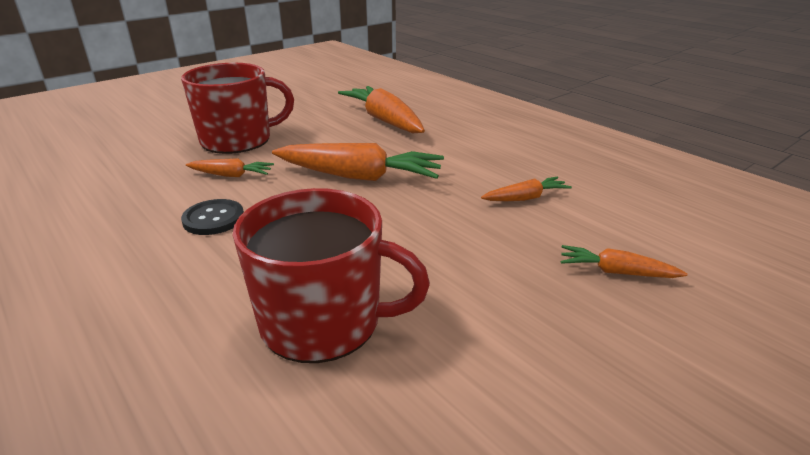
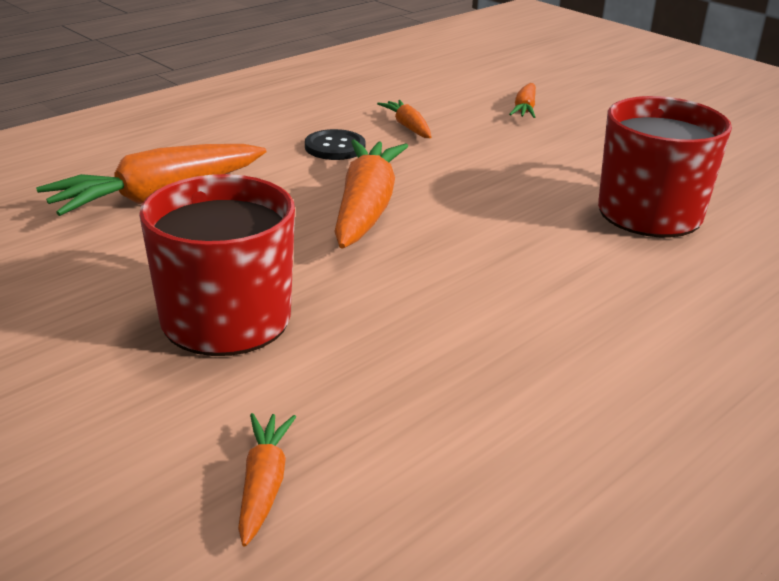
camera: 95 degrees left, 0 degrees up
black button [181,199,244,235] -> black button moved to [305,129,366,160]
orange carrot [186,158,274,177] -> orange carrot moved to [238,413,296,547]

